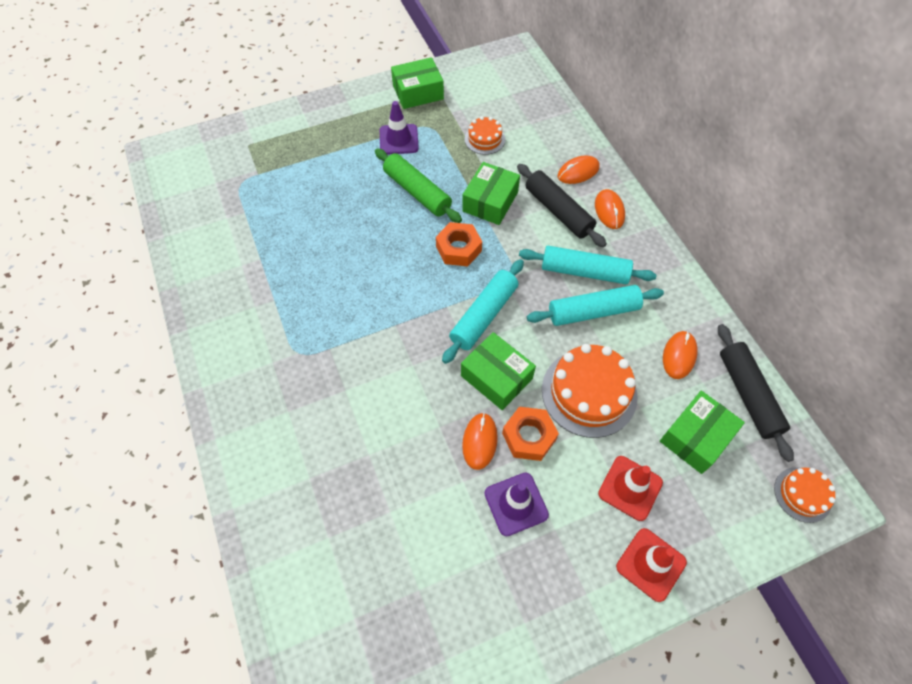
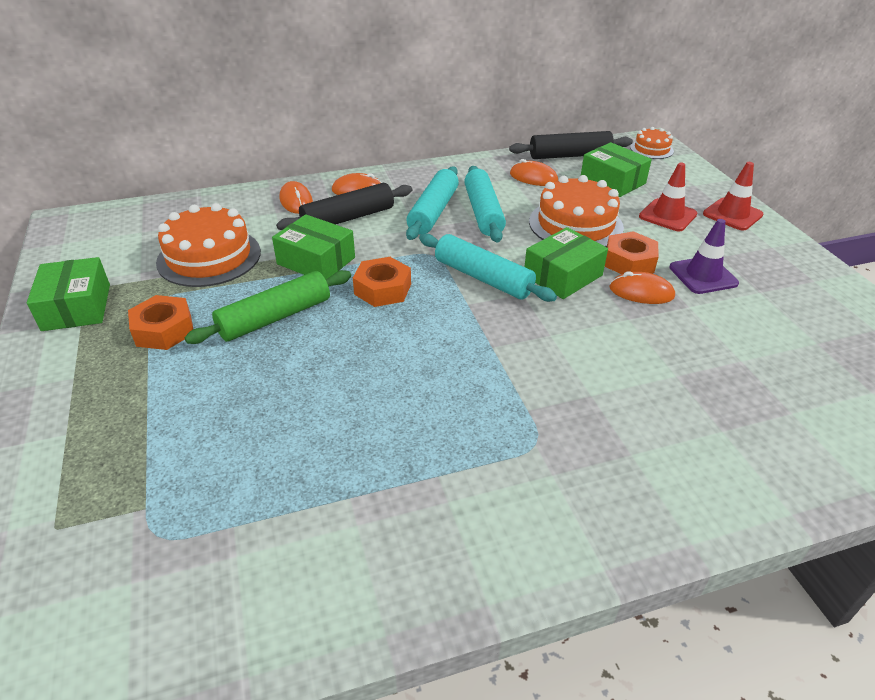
camera: 85 degrees left, 20 degrees down
purple traffic cone [380,101,419,155] -> orange nut [128,295,193,350]
orange cake [465,116,505,155] -> orange cake [156,203,261,287], size x1.85

